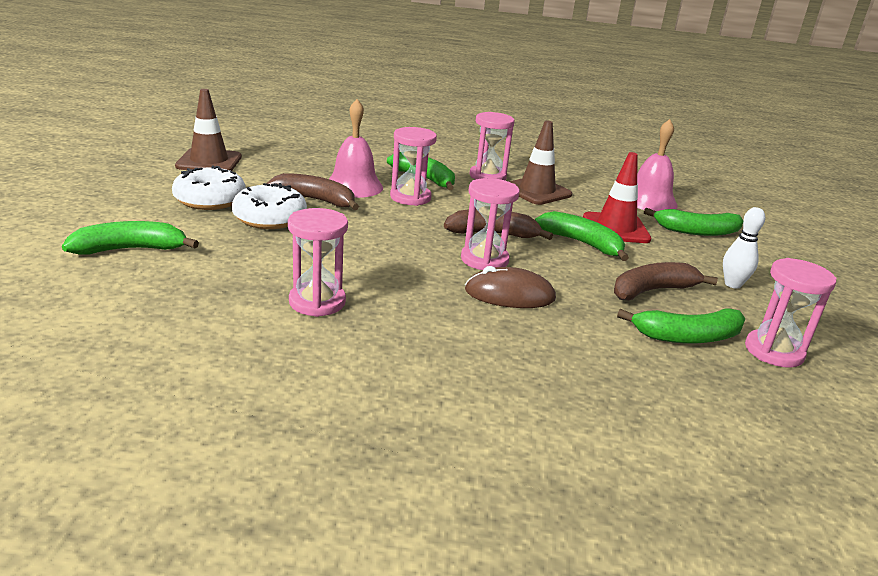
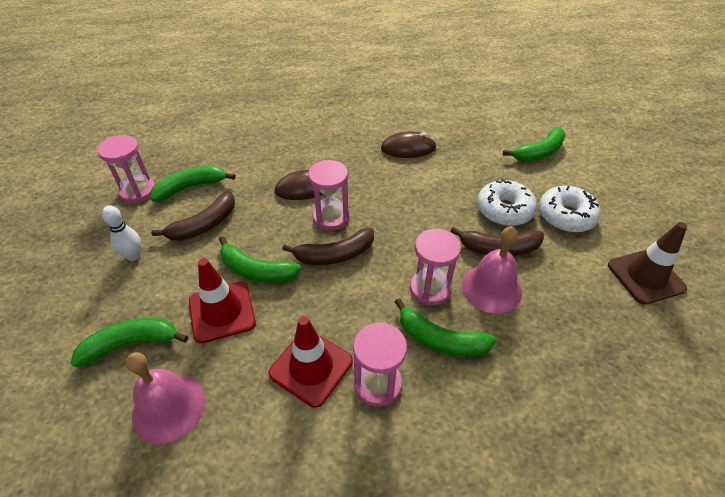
camera: 165 degrees right, 20 degrees up
pink hourglass [288,208,348,317] -> brown mouse [381,131,436,158]
brown traffic cone [508,120,572,205] -> red traffic cone [268,316,353,408]

